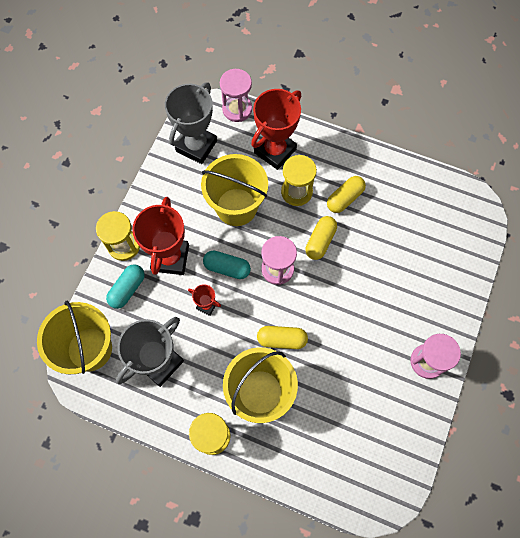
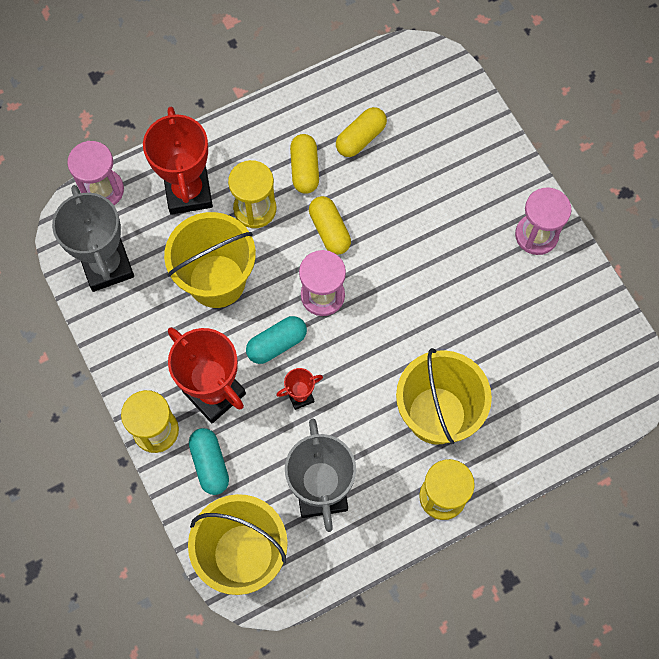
camera: 50 degrees left, 0 degrees up
yellow capsule [257,326,308,349] -> yellow capsule moved to [336,107,387,157]

